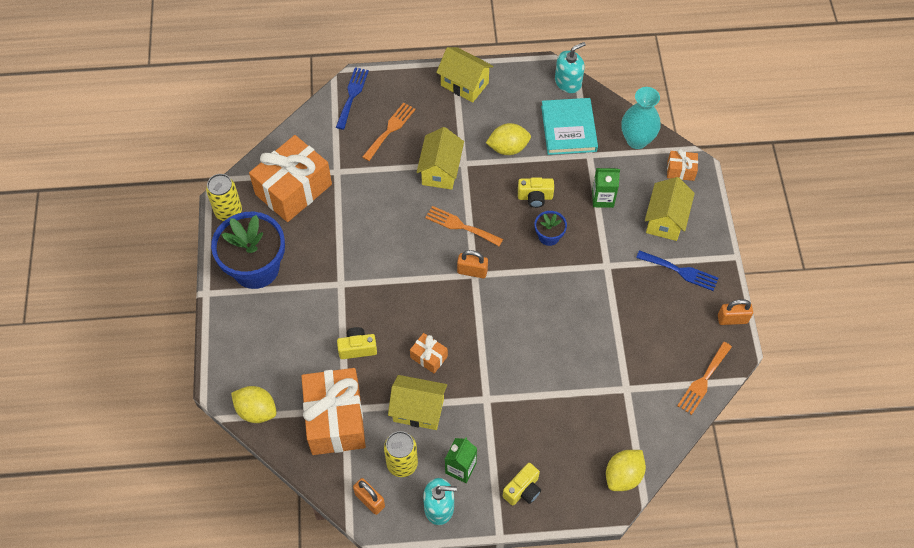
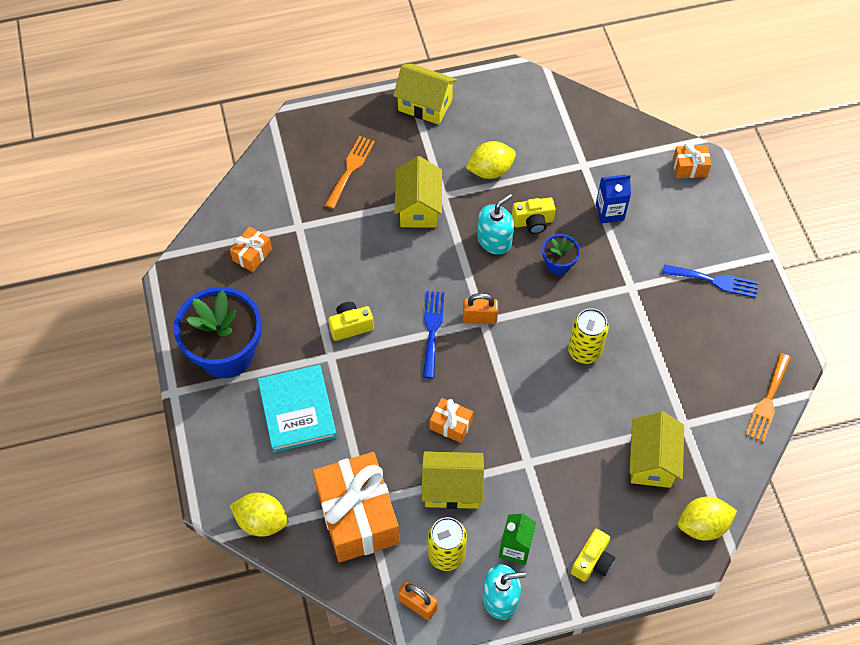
camera: 10 degrees left, 0 degrees up
yellow can [206,174,242,221] -> yellow can moved to [568,308,609,364]
orange gift [249,135,332,222] -> orange gift [230,226,272,272], size x0.45
blue fork [336,67,369,130] -> blue fork moved to [423,291,445,378]
yellow camera [337,327,377,359] -> yellow camera moved to [328,302,374,341]
orange fork [425,206,503,246] -> none
turquoise book [541,98,598,155] -> turquoise book moved to [258,365,337,452]
turquoise soap dispenser [555,42,586,93] -> turquoise soap dispenser moved to [477,194,514,255]
green carton [592,168,620,208] -> blue carton [596,175,631,224]
yellow lemon [606,450,646,491] -> yellow lemon turned 45 degrees clockwise [678,497,737,541]
turquoise vase [621,87,661,149] -> none
yellow house [645,177,695,241] -> yellow house moved to [629,411,684,488]
orange padlock [718,299,753,325] -> none

